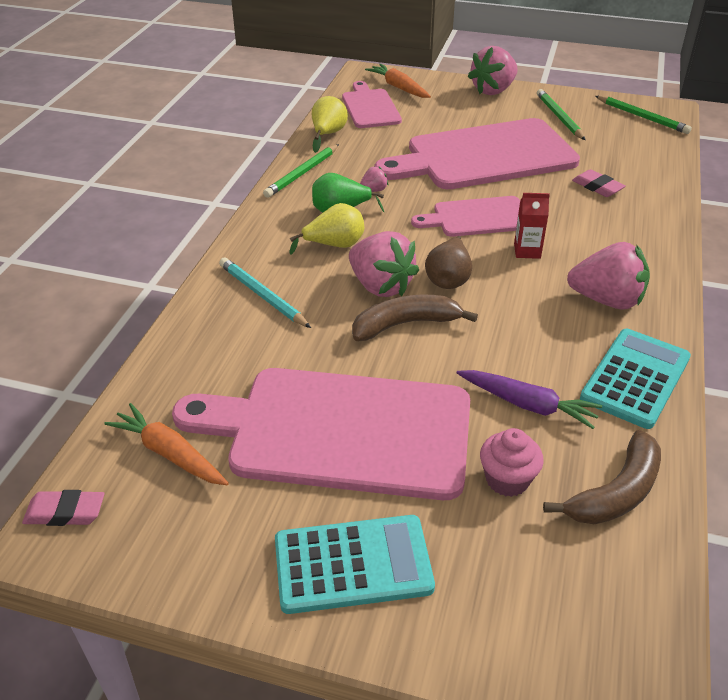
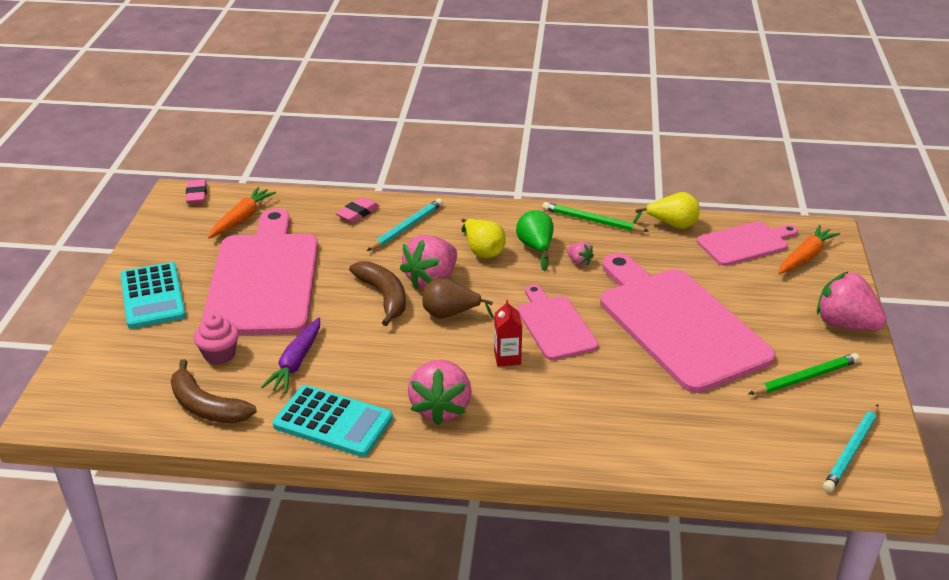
camera: 80 degrees right, 5 degrees down
pink eraser [572,169,625,197] -> pink eraser moved to [336,197,379,223]
green pencil [595,96,692,134] -> turquoise pencil [823,404,878,492]

